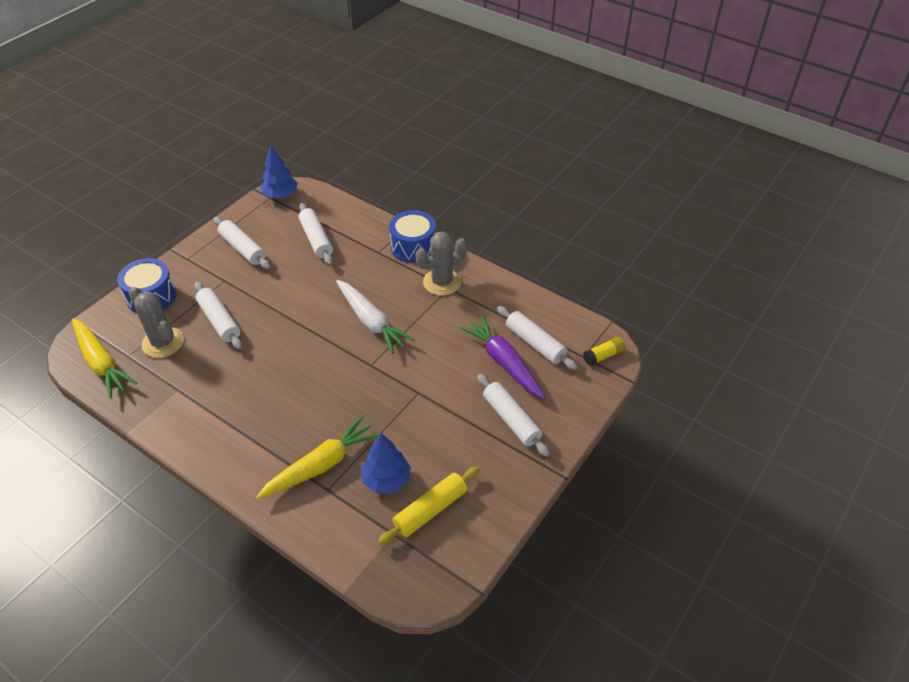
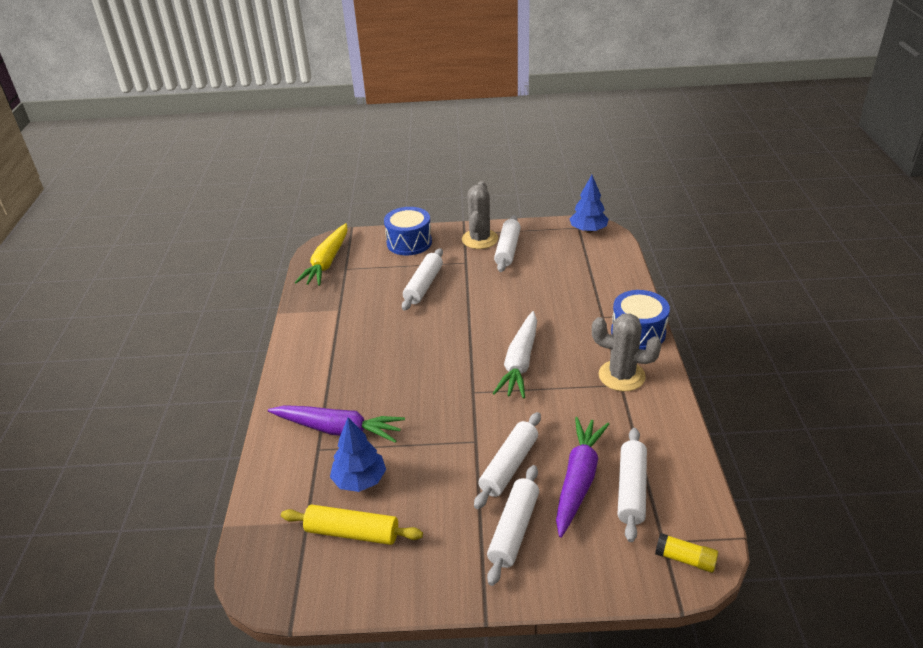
camera: 55 degrees right, 10 degrees down
grey cactus [129,287,184,358] -> grey cactus moved to [462,181,498,249]
yellow carrot [256,416,380,499] -> purple carrot [268,405,405,443]
white rolling pin [299,203,333,265] -> white rolling pin moved to [474,412,541,509]

